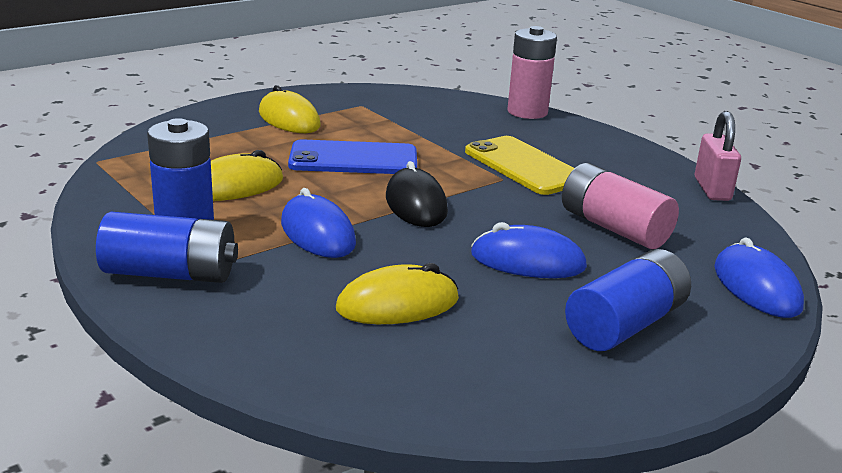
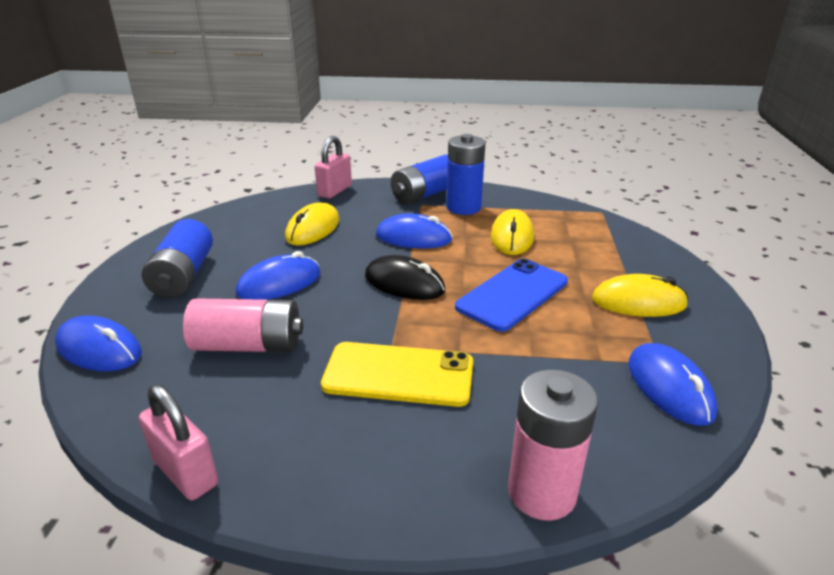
camera: 135 degrees right, 5 degrees up
none -> pink padlock [315,136,352,199]
none -> blue mouse [628,343,717,426]

